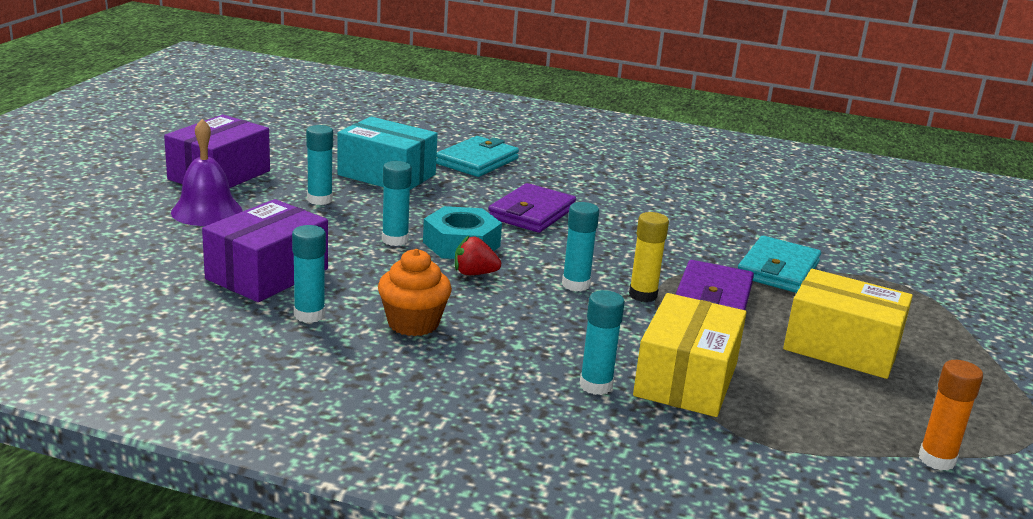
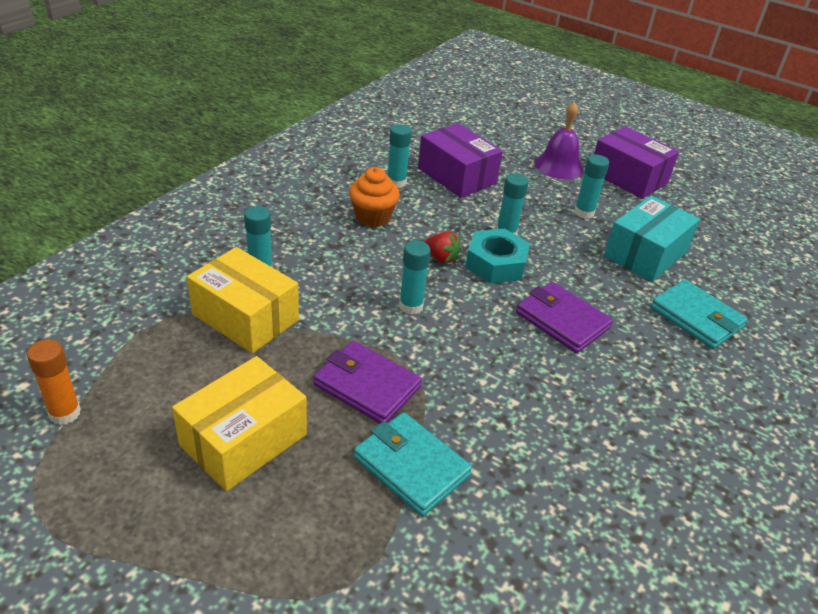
camera: 105 degrees right, 15 degrees up
red strawberry [455,235,501,275] -> red strawberry turned 105 degrees clockwise [425,232,461,264]
yellow glue stick [629,212,669,302] -> none

